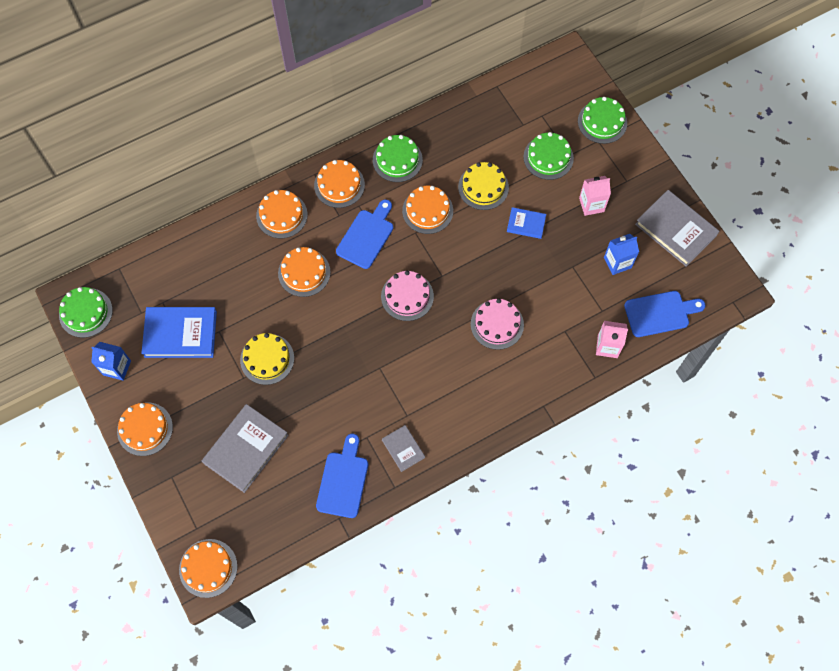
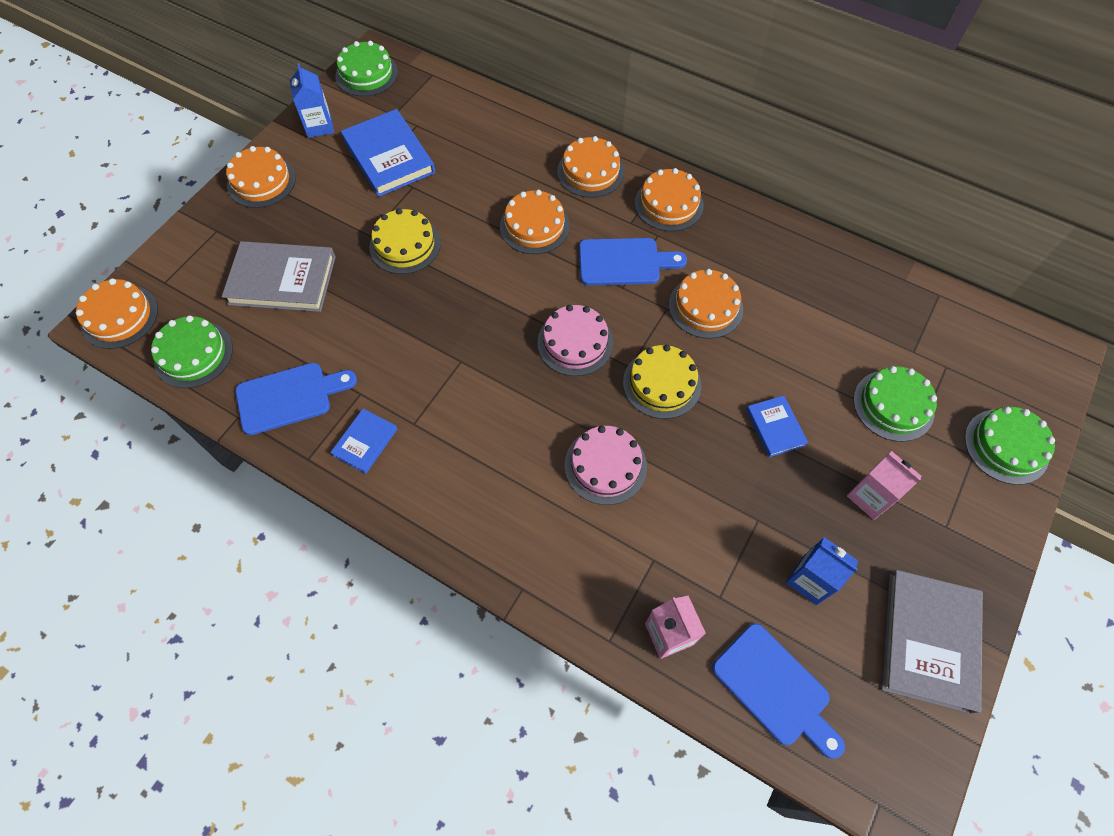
camera: 60 degrees right, 5 degrees down
green cake [373,135,423,182] -> green cake moved to [151,316,233,388]
grey book [382,425,425,472] -> blue book [330,408,397,474]
yellow cake [458,162,509,210] -> yellow cake moved to [623,345,701,419]

